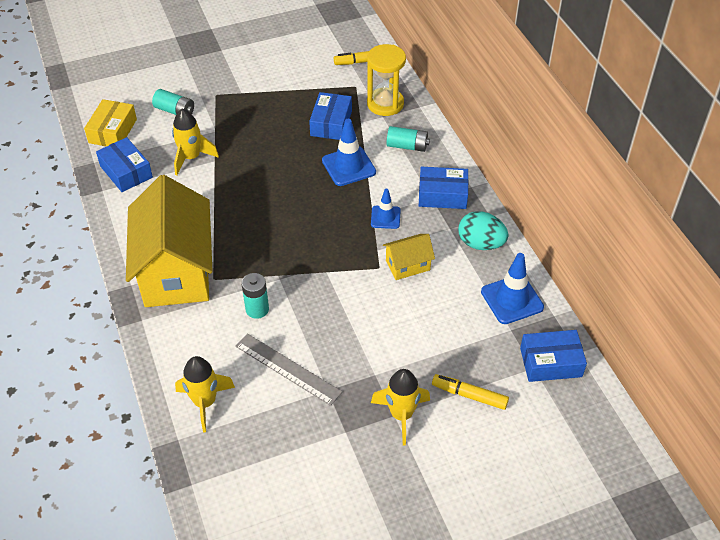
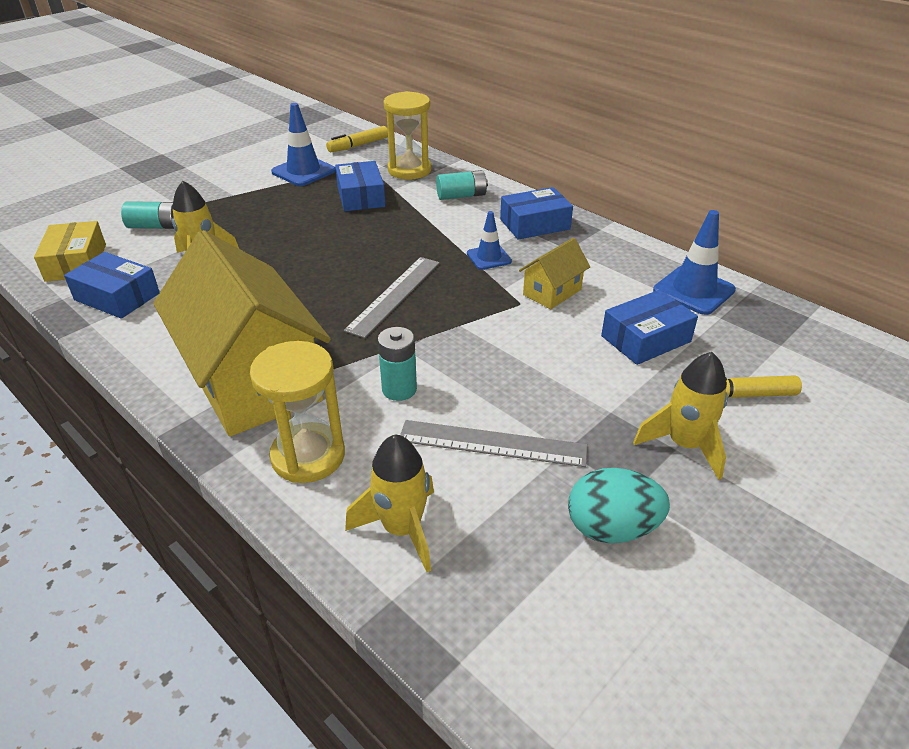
camera: 25 degrees left, 10 degrees down
blue traffic cone [322,119,376,186] -> blue traffic cone moved to [271,103,336,186]
turquoise egg [458,211,508,250] -> turquoise egg moved to [568,468,670,543]
blue box [520,330,587,382] -> blue box moved to [601,290,698,365]
none -> yellow hourglass [250,341,345,483]
none -> grey ruler [344,257,440,338]

